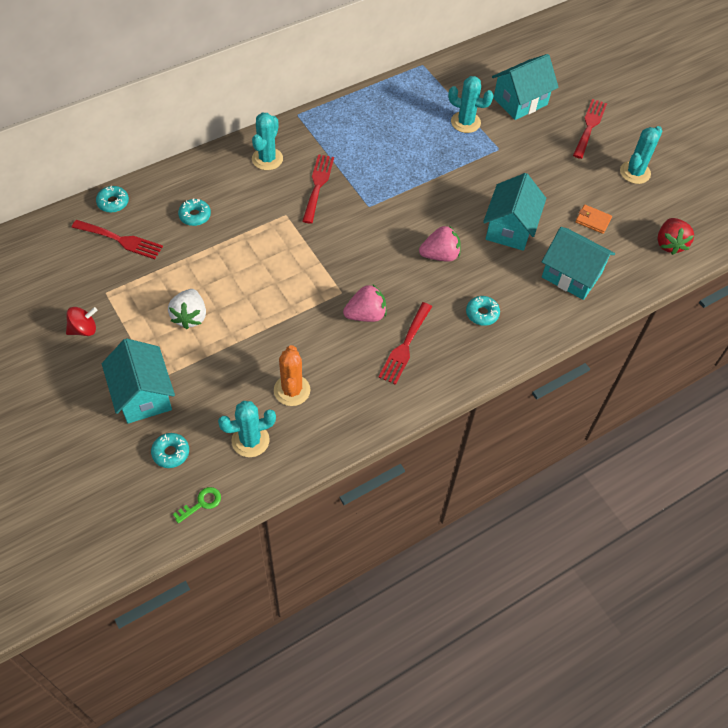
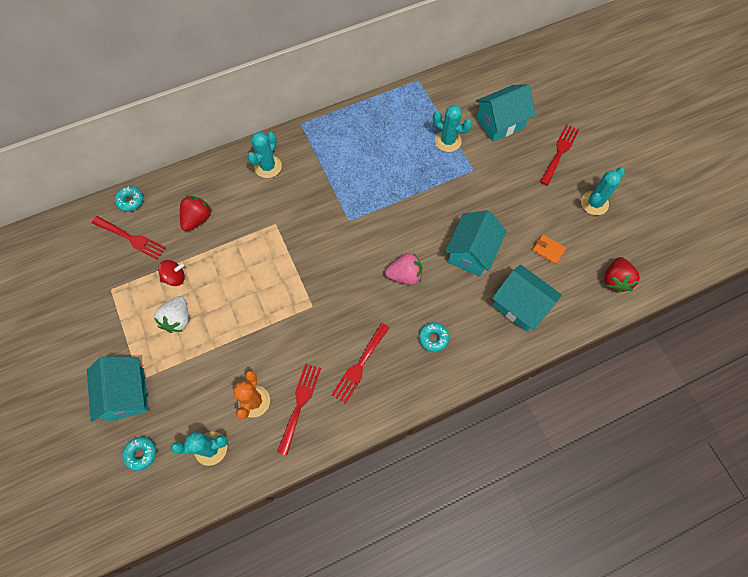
camera: 10 degrees right, 10 degrees up
red spinning top [66,307,97,336] -> red spinning top moved to [158,260,185,286]
green key [173,487,221,524] -> none
turquoise donut [178,198,211,226] -> red strawberry [180,195,212,231]
red fork [302,154,334,224] -> red fork moved to [277,363,321,455]
pink strawberry [343,285,386,322] -> none

